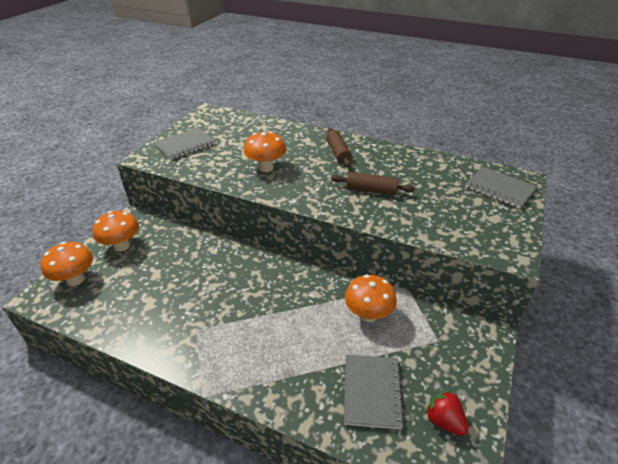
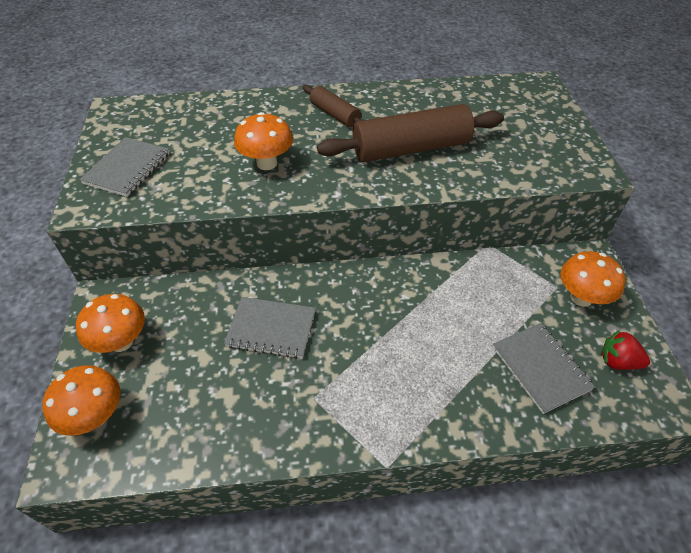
camera: 30 degrees left, 10 degrees up
brown rolling pin [331,172,415,195] -> brown rolling pin [317,104,504,162], size x1.86
orange mushroom [345,275,397,322] -> orange mushroom moved to [560,251,626,307]
grey notebook [465,167,537,209] -> grey notebook moved to [224,297,316,359]

